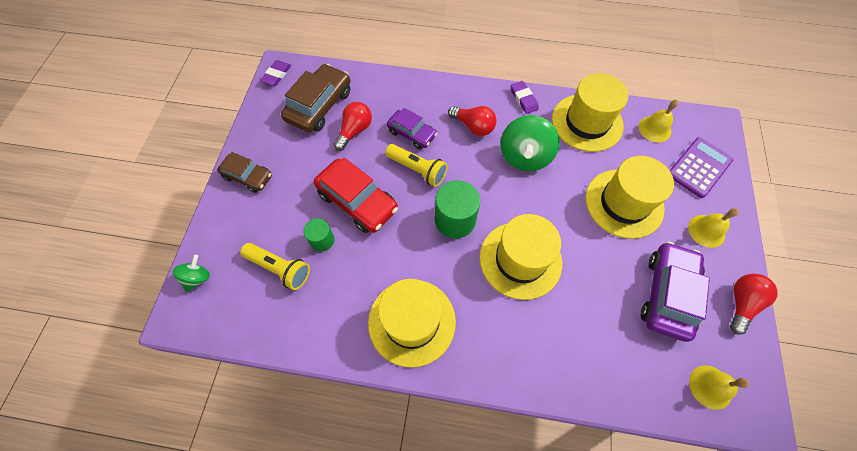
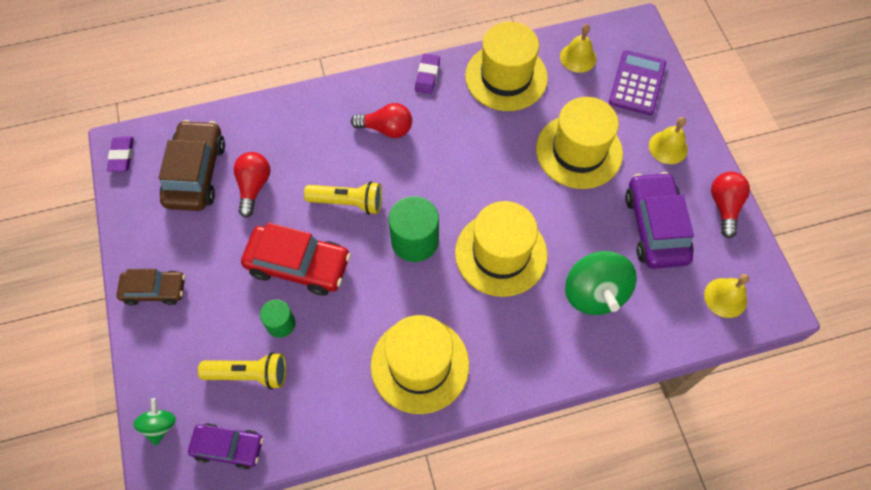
camera: 25 degrees left, 0 degrees up
purple car [387,108,437,149] -> purple car moved to [188,423,263,470]
green spinning top [500,115,560,171] -> green spinning top moved to [565,251,637,315]
purple eraser [511,81,539,114] -> purple eraser turned 60 degrees clockwise [415,54,440,94]

